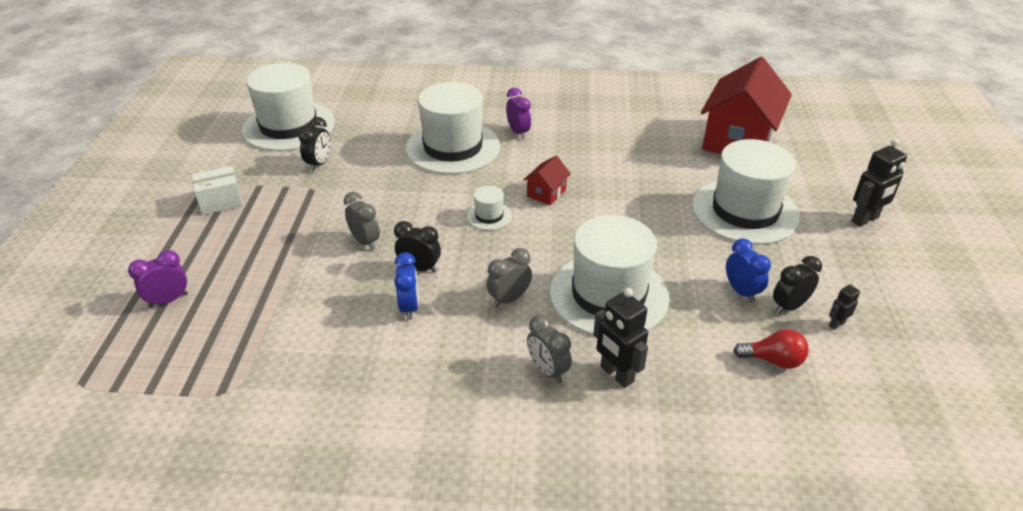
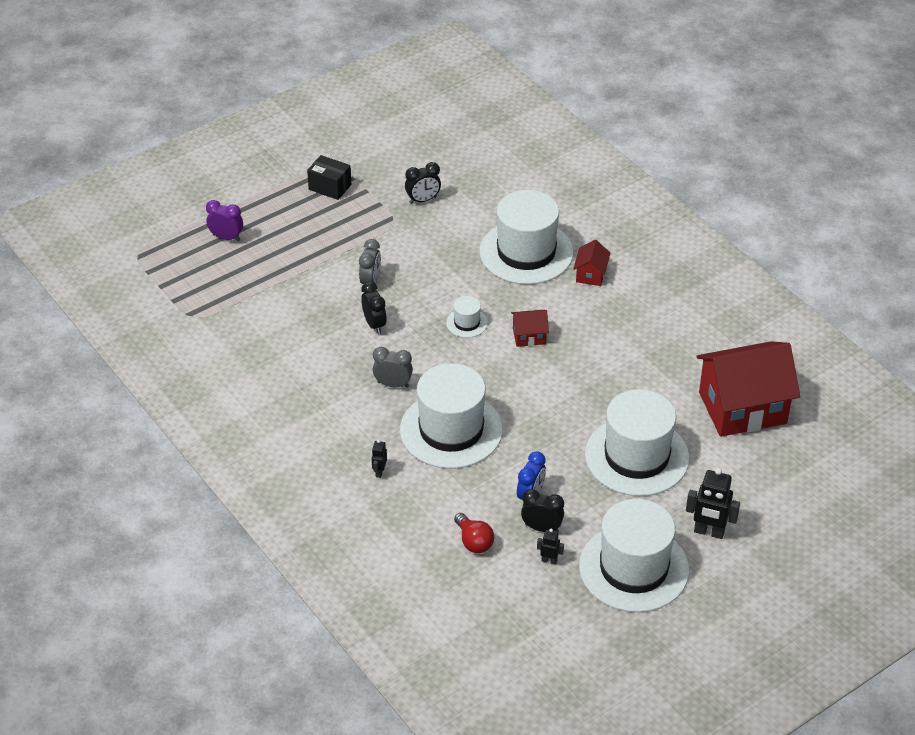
camera: 50 degrees right, 5 degrees up
white box [191,166,243,215] -> black box [307,155,351,200]
white hat [242,63,335,151] -> white hat moved to [579,499,689,612]
blue clock [394,252,419,320] -> none
purple clock [506,88,531,139] -> red house [573,240,610,286]
grey clock [527,315,572,383] -> none
black robot [593,288,648,388] -> black robot [372,440,387,478], size x0.52

